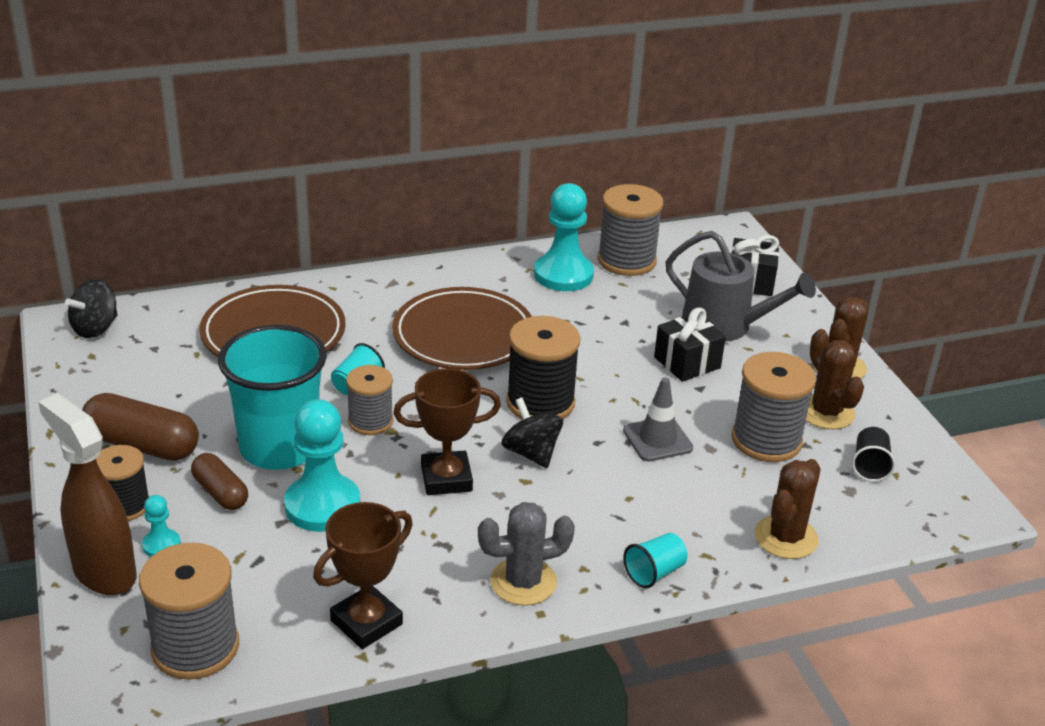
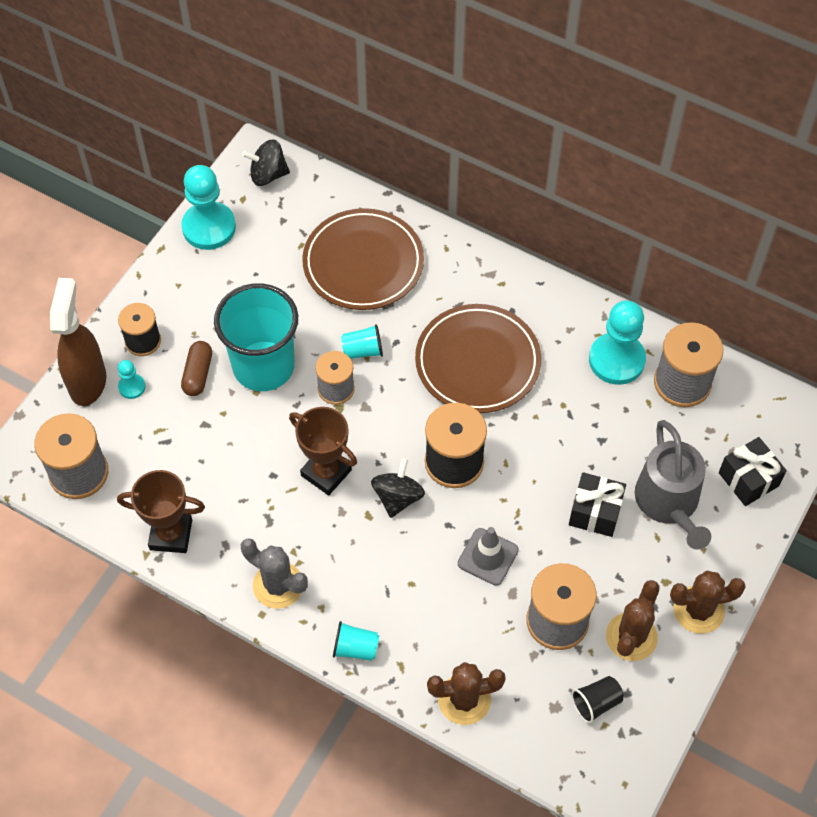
camera: 50 degrees right, 25 degrees up
brown capsule [82,393,199,461] -> none
turquoise pawn [284,399,360,532] -> turquoise pawn moved to [181,165,236,250]

